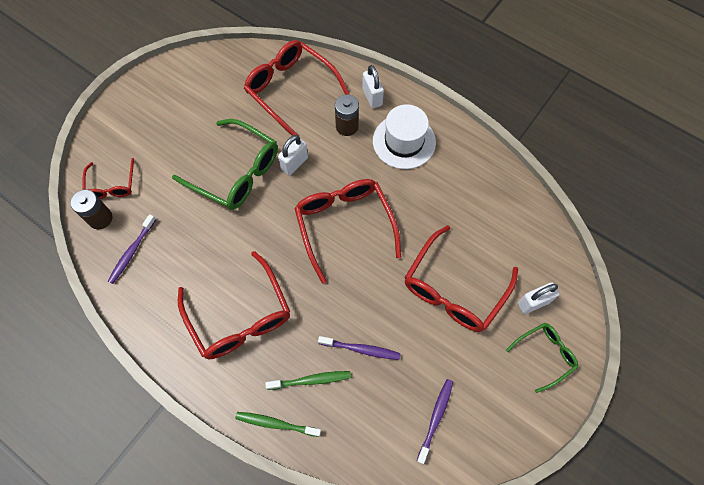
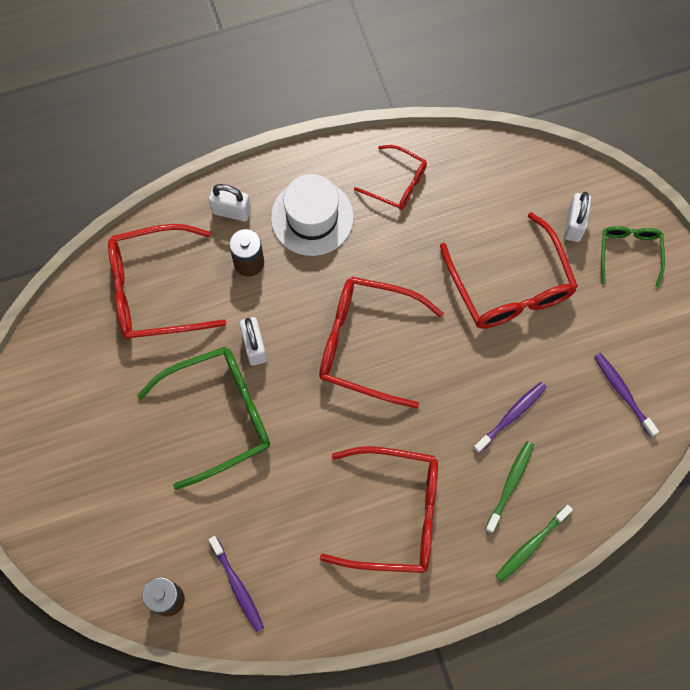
camera: 55 degrees left, 5 degrees up
red glasses [83,158,134,199] -> red glasses moved to [354,145,427,210]

